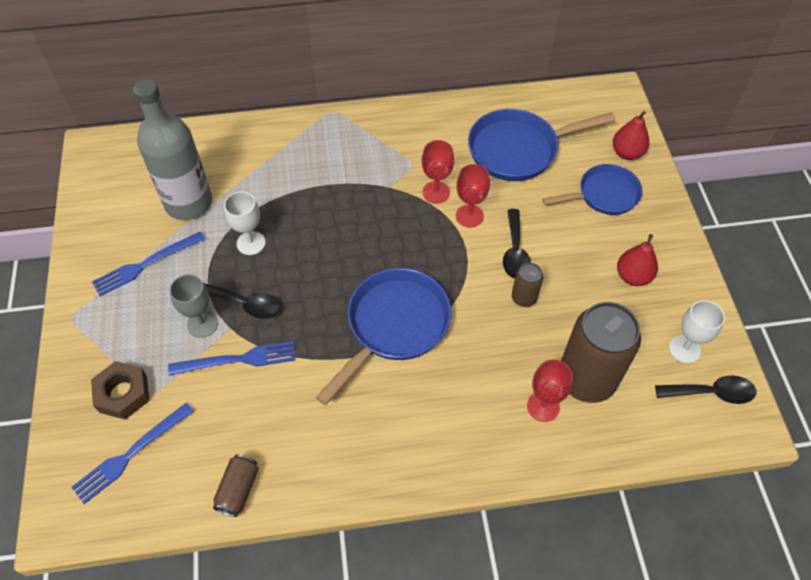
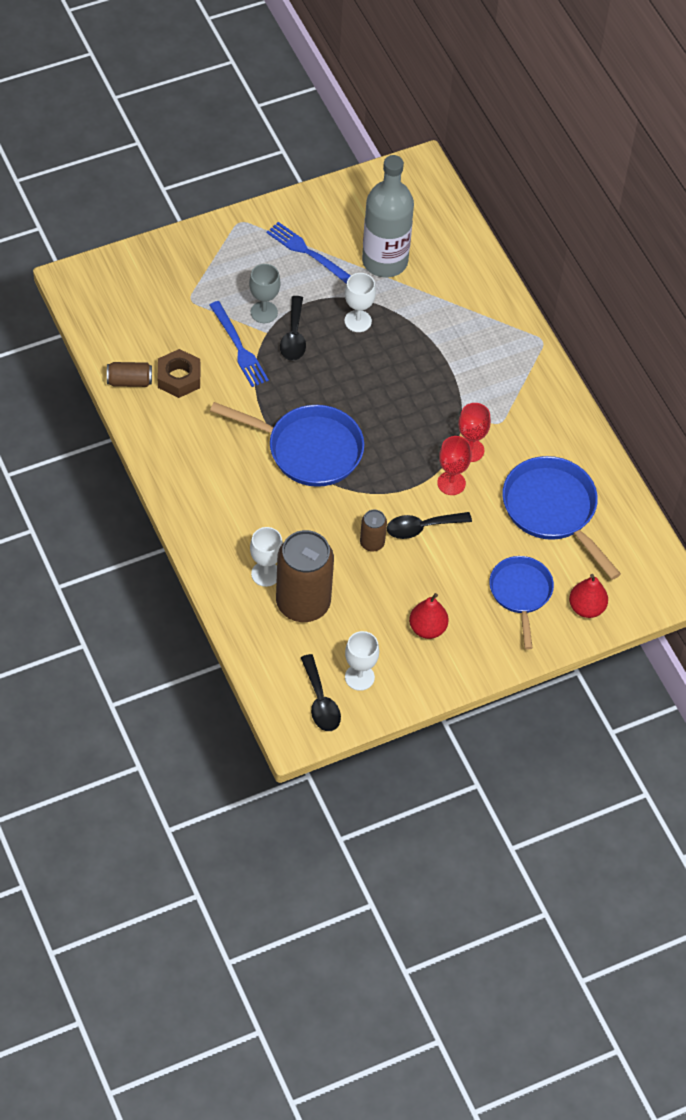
camera: 70 degrees right, 0 degrees up
blue fork [71,403,194,504] -> none
brown nut [91,361,149,420] -> brown nut moved to [158,349,200,398]
red goblet [527,359,573,422] -> white goblet [250,527,283,587]
blue pan [542,164,643,215] -> blue pan turned 150 degrees counterclockwise [489,556,554,649]

